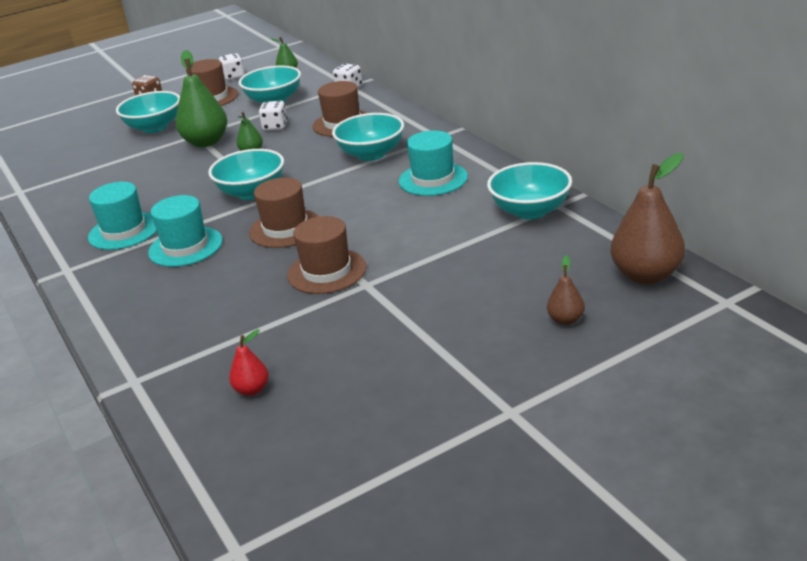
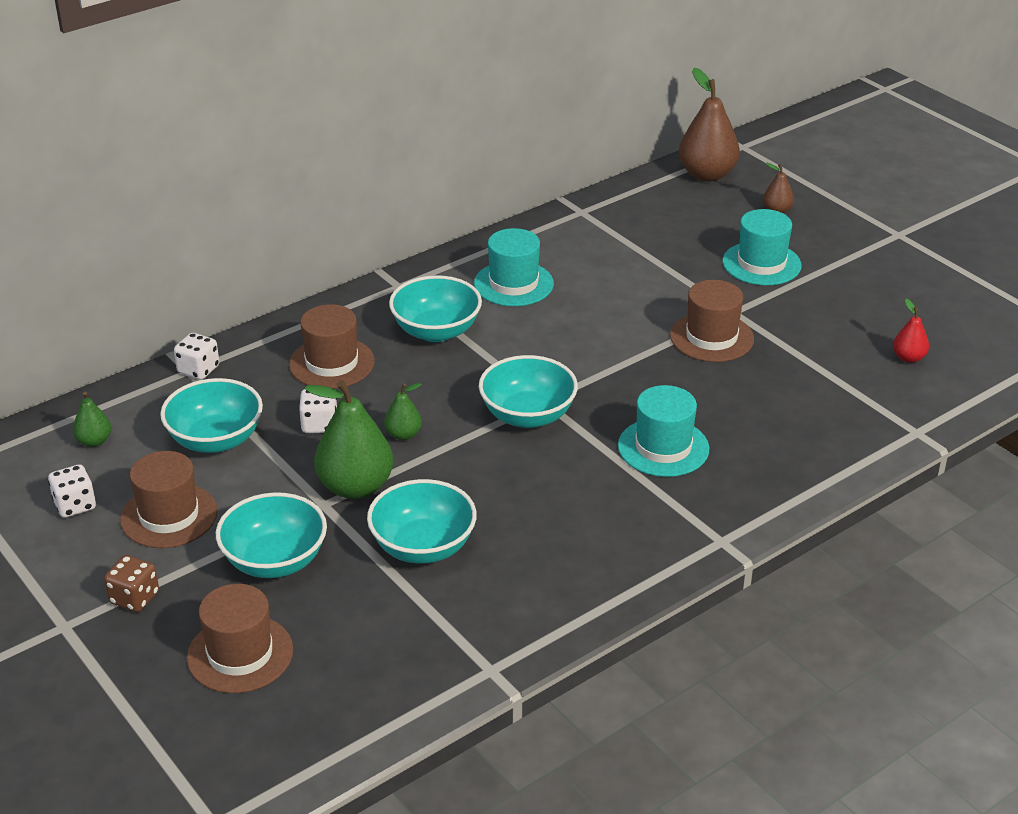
camera: 100 degrees left, 5 degrees up
turquoise hat [88,182,157,250] -> turquoise hat moved to [722,209,802,285]
brown hat [249,177,319,248] -> brown hat moved to [187,584,293,693]
turquoise bowl [487,162,572,219] -> turquoise bowl moved to [367,479,477,564]

